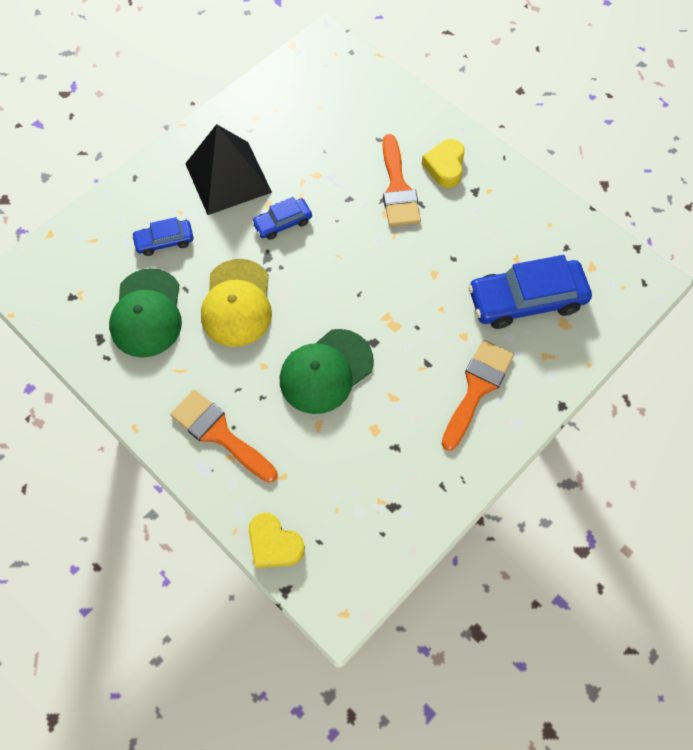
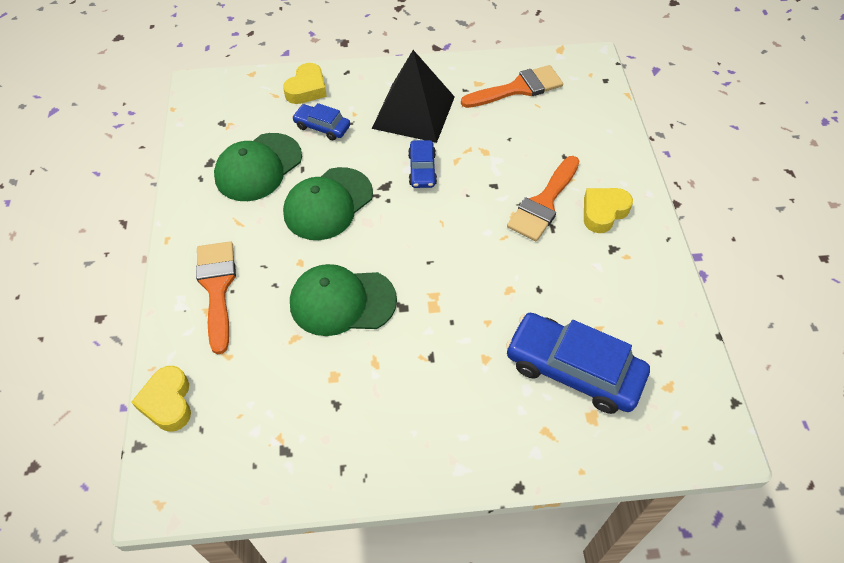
camera: 40 degrees right, 10 degrees down
yellow cap [201,259,272,347] -> green cap [283,167,373,240]
blue car [252,197,312,240] -> blue car turned 105 degrees counterclockwise [408,140,437,188]
orange brush [441,340,514,451] -> orange brush moved to [461,65,563,108]
none -> yellow heart [283,63,327,104]

